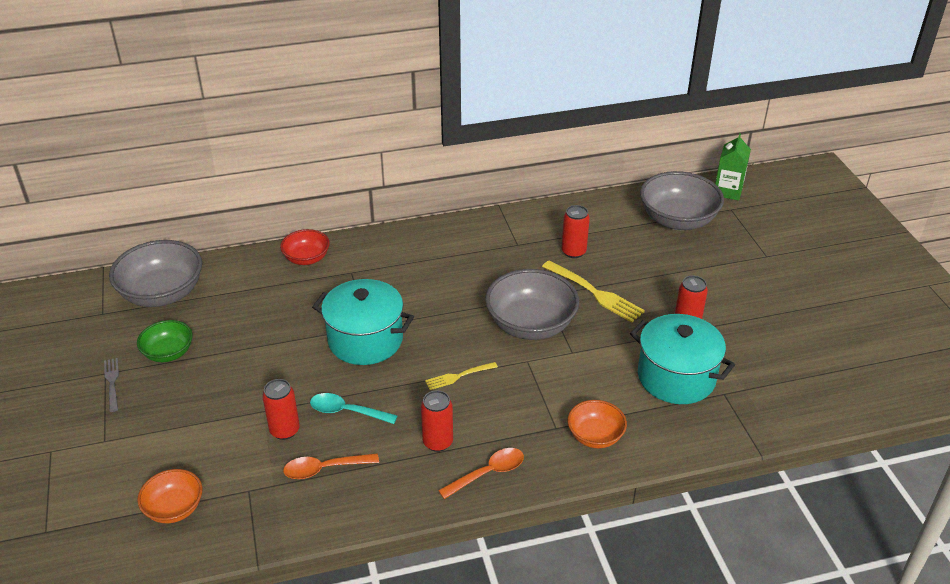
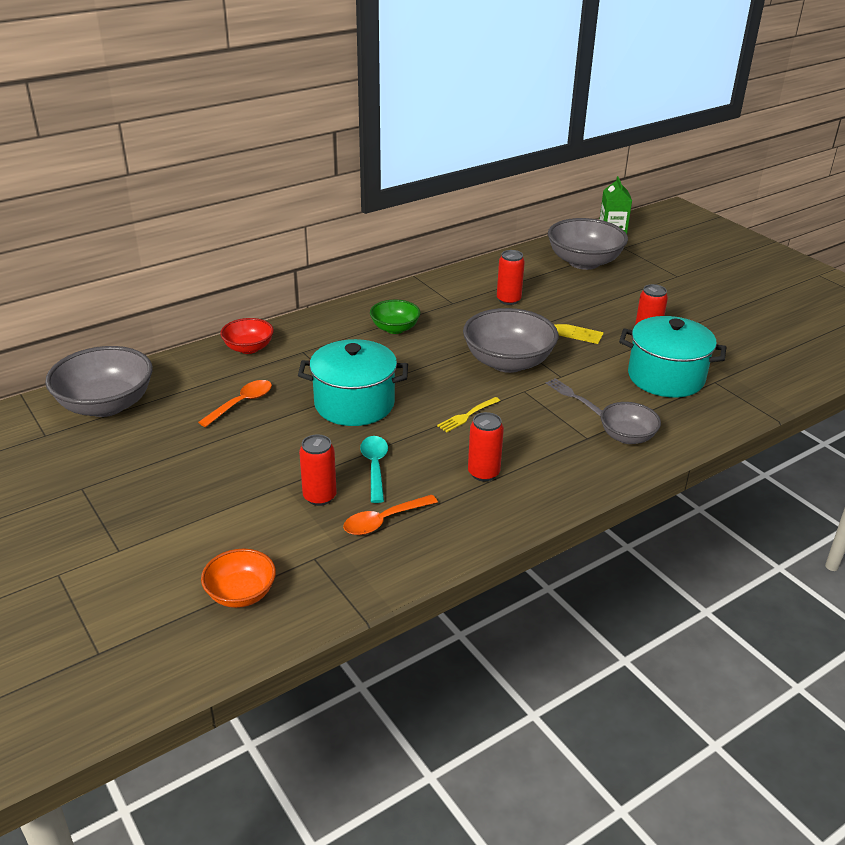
camera: 20 degrees left, 5 degrees down
grey fork [104,358,119,412] -> grey fork moved to [546,378,602,417]
green bowl [137,320,193,362] -> green bowl moved to [370,300,421,334]
turquoise spoon [310,393,397,424] -> turquoise spoon turned 90 degrees clockwise [360,436,388,503]
orange spoon [438,448,524,499] -> orange spoon moved to [198,380,272,427]
orange bowl [568,400,627,448] -> grey bowl [601,402,661,444]

